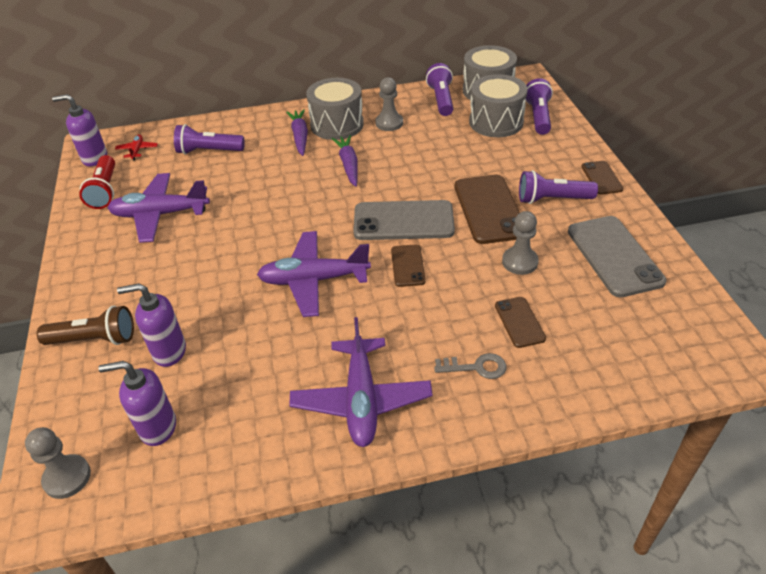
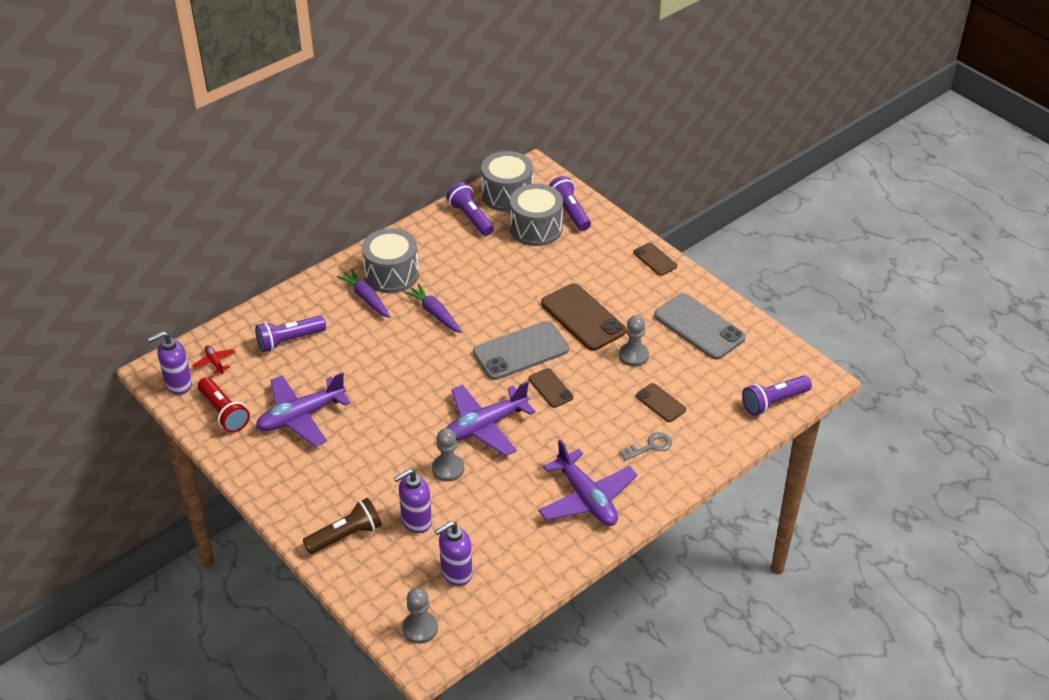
camera: 30 degrees left, 0 degrees up
grey pawn [375,77,403,131] -> grey pawn moved to [432,428,464,482]
purple flashlight [519,170,598,204] -> purple flashlight moved to [742,375,812,416]

